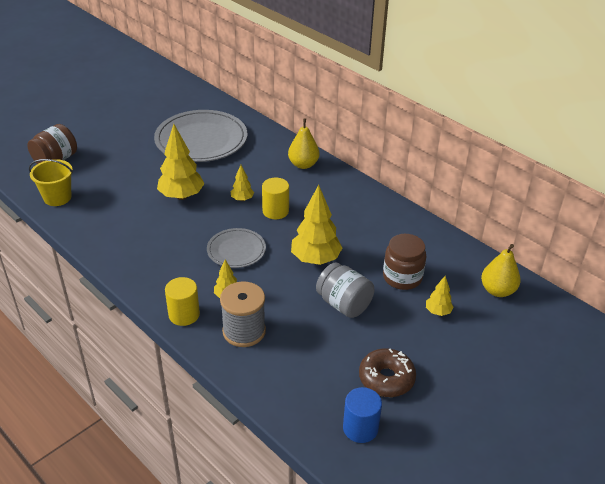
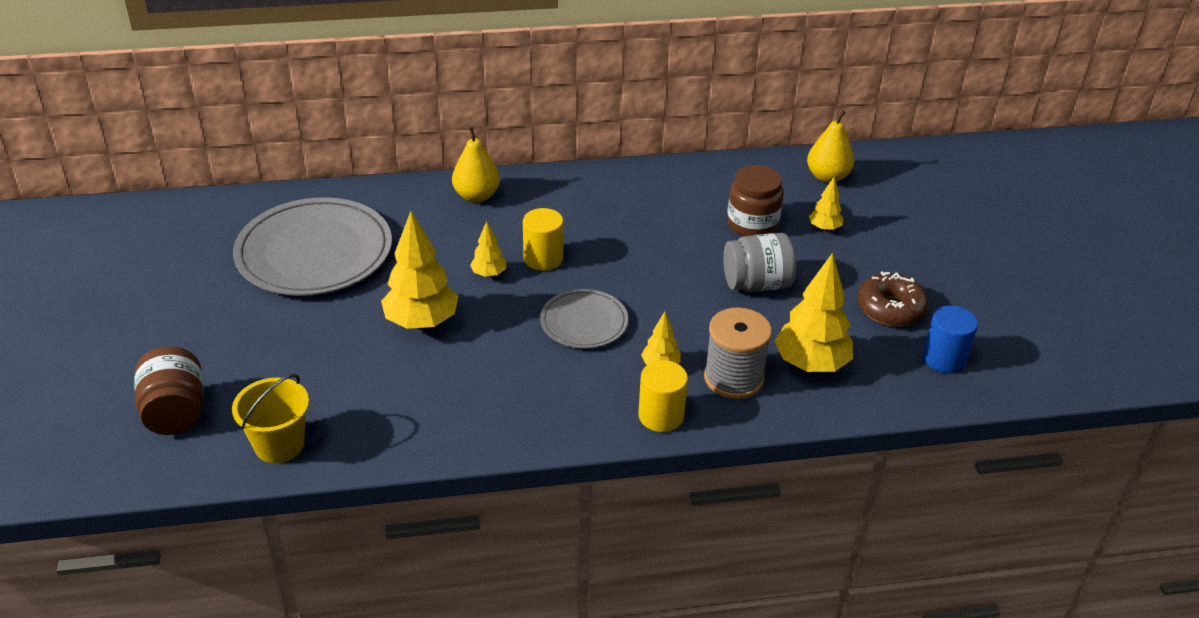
camera: 55 degrees left, 0 degrees up
yellow tree [291,185,342,265] -> yellow tree moved to [775,253,853,372]

